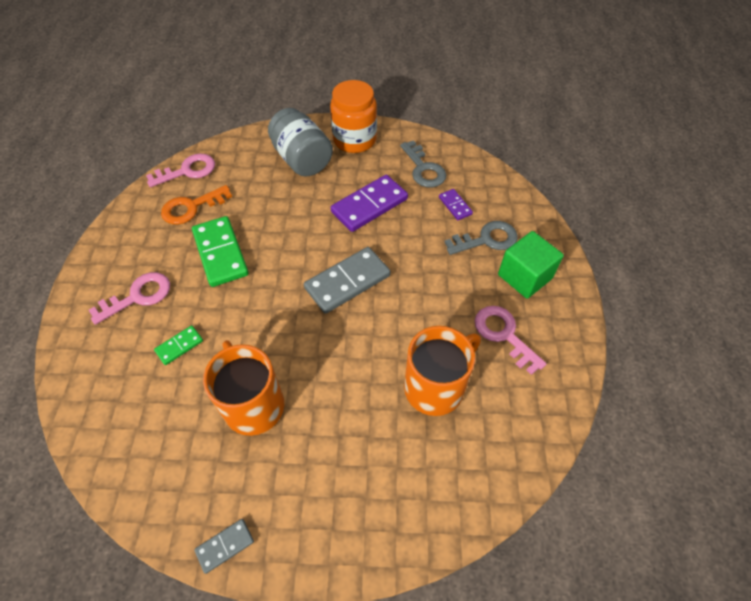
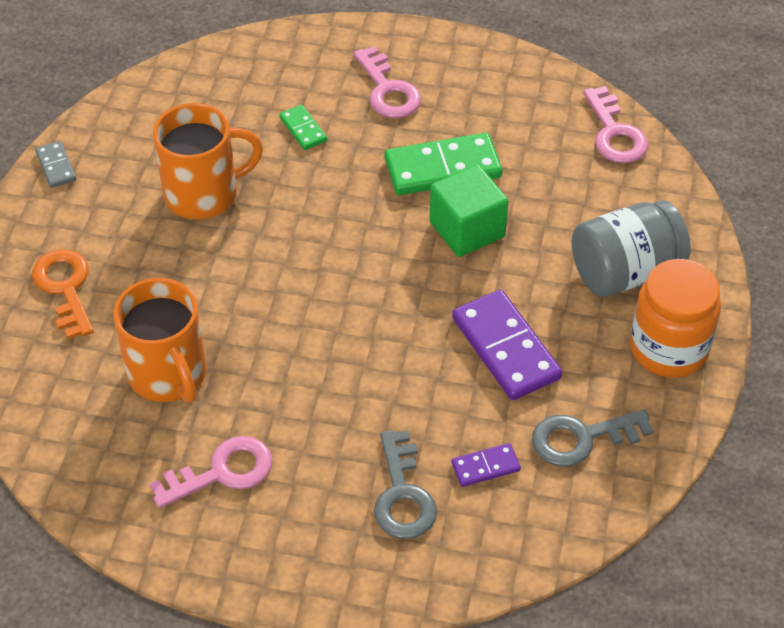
camera: 100 degrees right, 5 degrees down
orange key [161,185,232,225] -> orange key moved to [32,249,94,339]
grey domino [304,247,391,314] -> none
green cube [498,231,564,299] -> green cube moved to [430,164,508,257]

